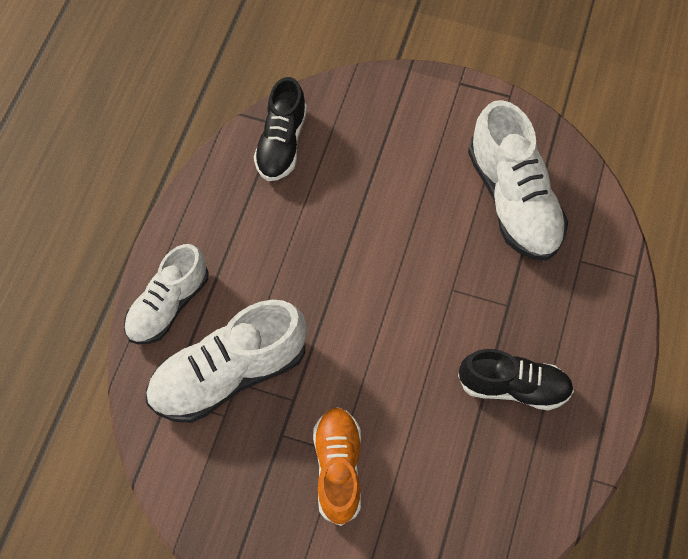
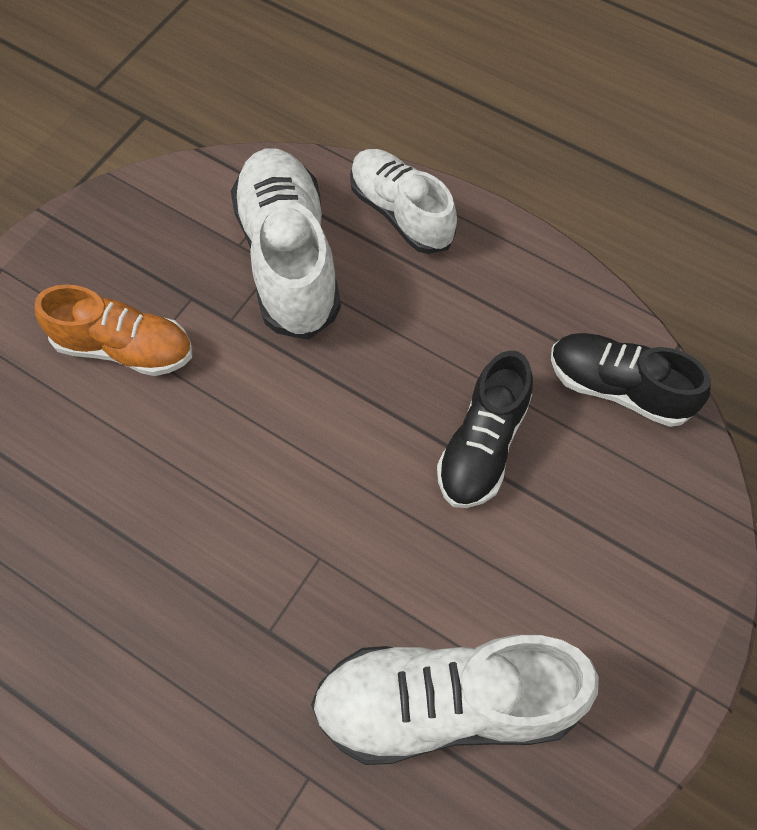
camera: 105 degrees right, 0 degrees up
black shoe [458,349,574,410] -> black shoe moved to [437,350,533,508]

